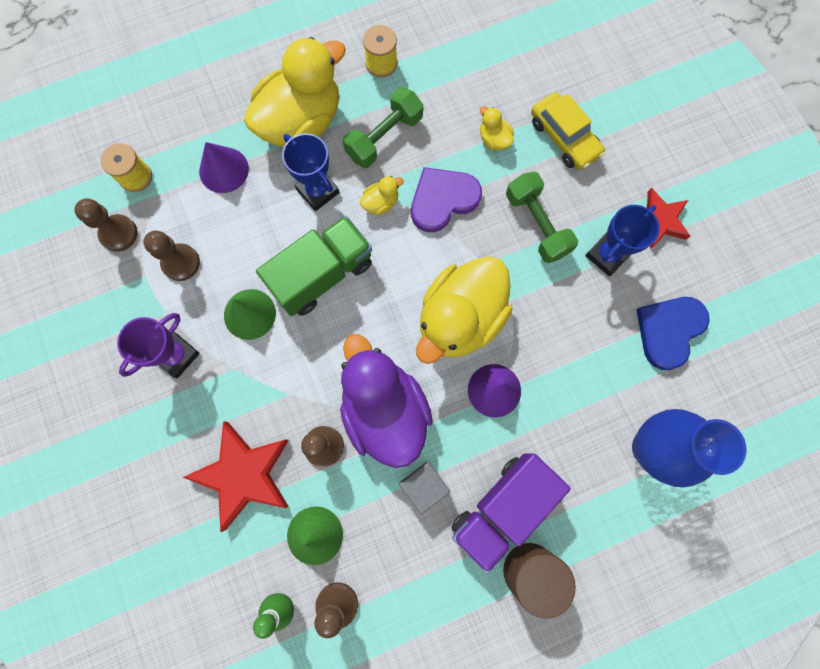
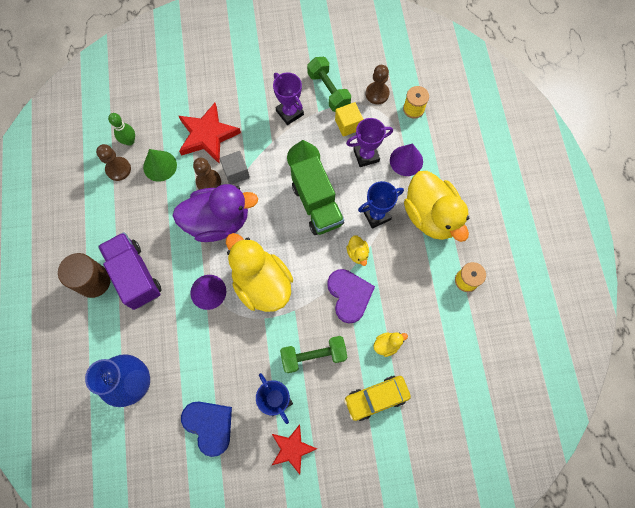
camera: 105 degrees right, 5 degrees down
brown pawn [143,230,200,281] -> yellow cube [335,102,364,137]
green dumbbell [343,87,423,168] -> green dumbbell moved to [307,57,351,112]
grey cube [400,462,450,515] -> grey cube moved to [220,151,250,185]
none -> purple trophy [346,118,393,167]

